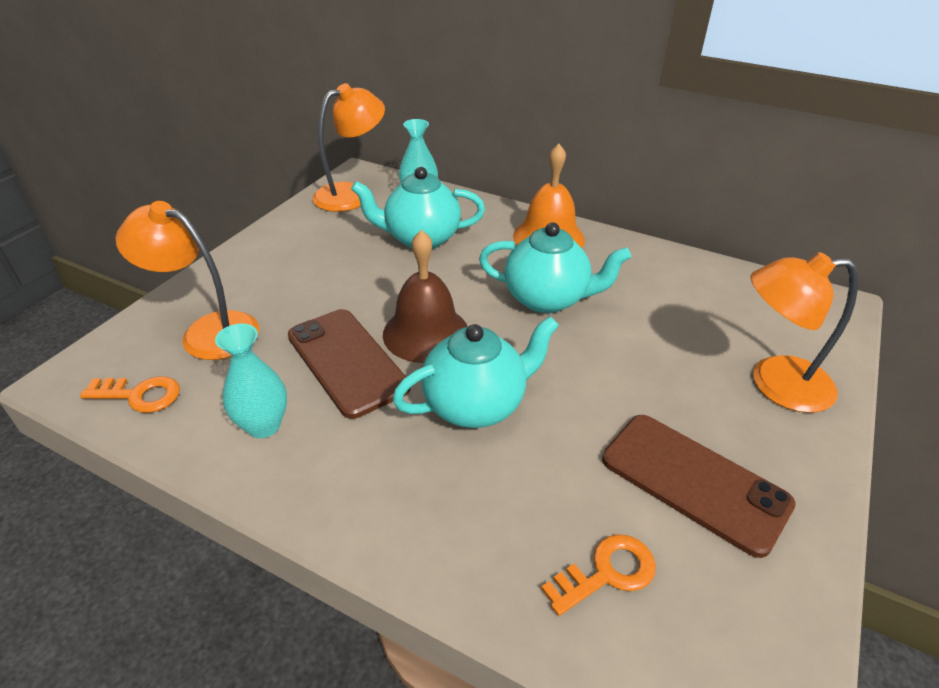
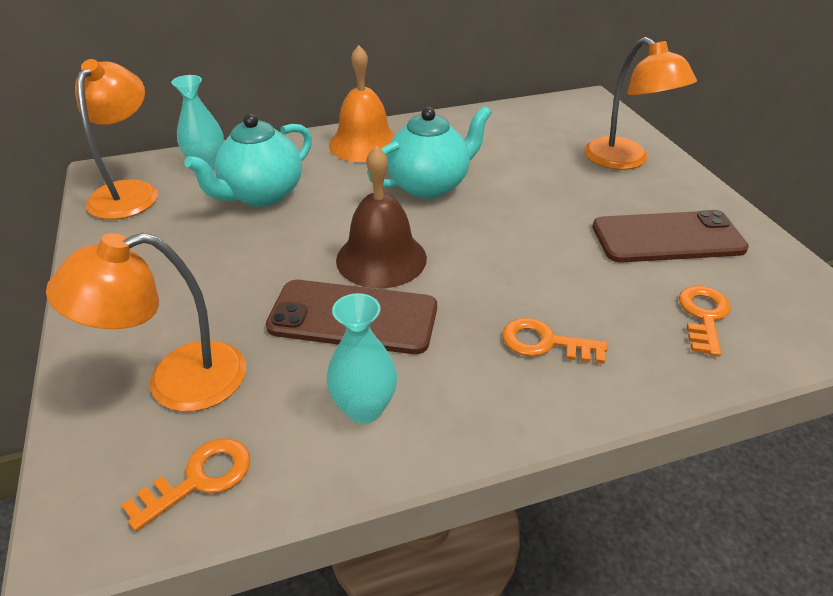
camera: 45 degrees left, 0 degrees up
turquoise teapot [392,316,559,428] -> none
orange lamp [751,252,858,413] -> orange lamp turned 75 degrees counterclockwise [584,37,697,170]
none -> orange key [502,318,608,364]

